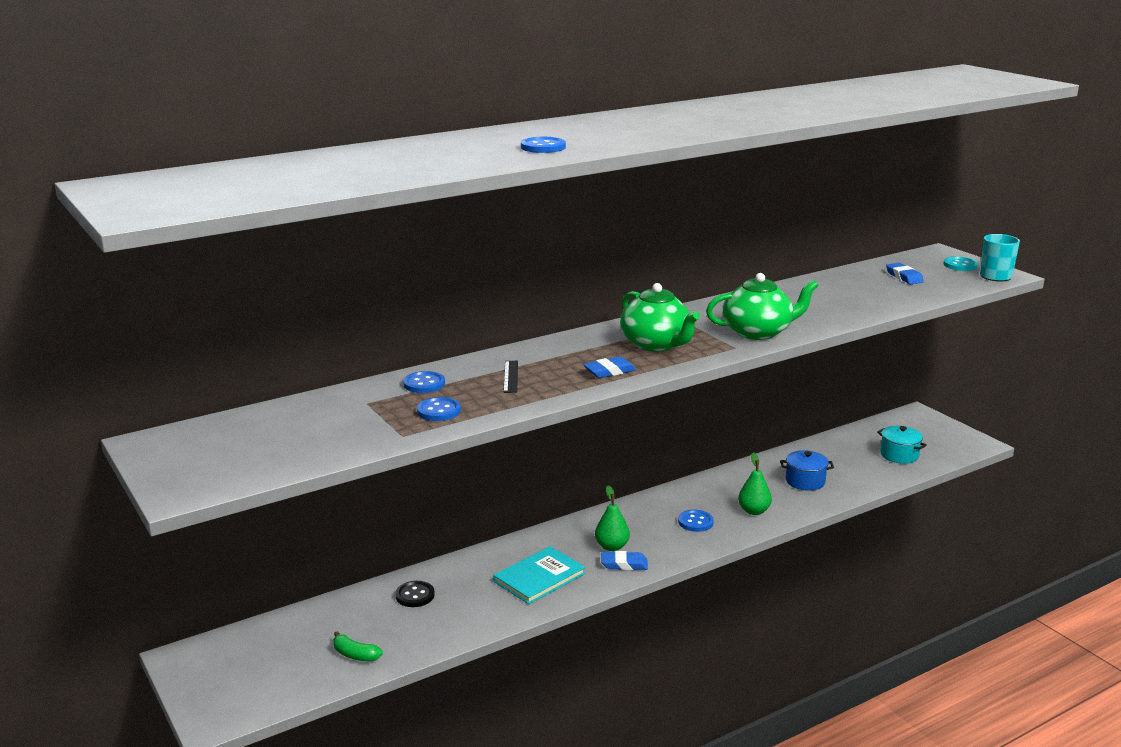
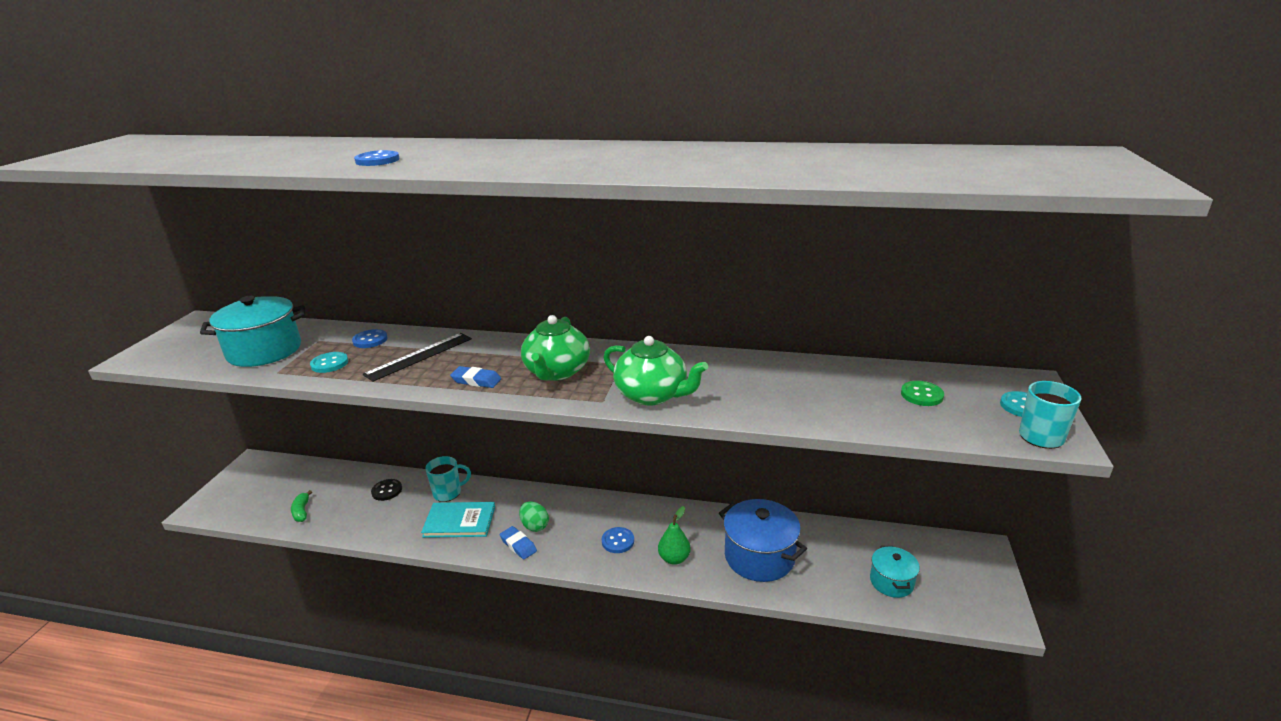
camera: 45 degrees right, 5 degrees up
blue button [417,397,461,421] -> turquoise button [310,352,348,373]
black ruler [503,361,518,393] -> black ruler [363,333,472,382], size x1.74
green pear [595,485,630,551] -> green egg [519,501,549,532]
blue pot [780,450,834,491] -> blue pot [719,499,807,582], size x1.73
blue eraser [886,263,924,284] -> green button [901,381,944,406]
none -> turquoise pot [200,296,305,367]
none -> turquoise mug [425,456,471,502]

